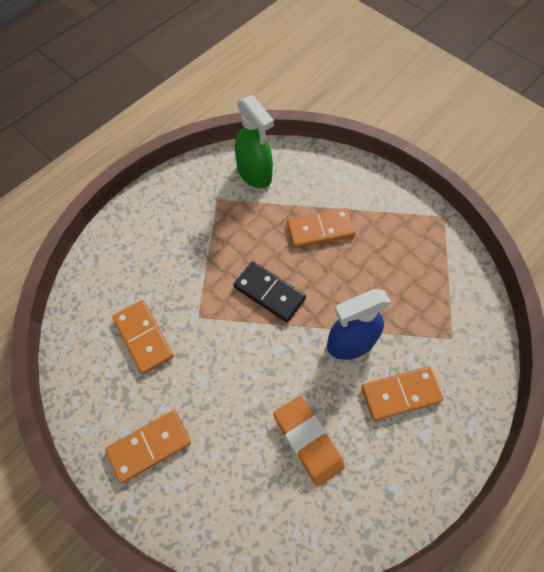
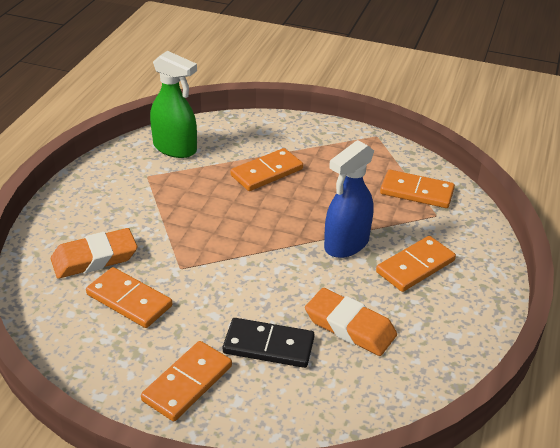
camera: 25 degrees left, 25 degrees down
black domino [233,261,306,322] -> black domino moved to [223,318,315,368]
none -> orange eraser [51,228,137,279]
none -> orange domino [380,170,455,208]

